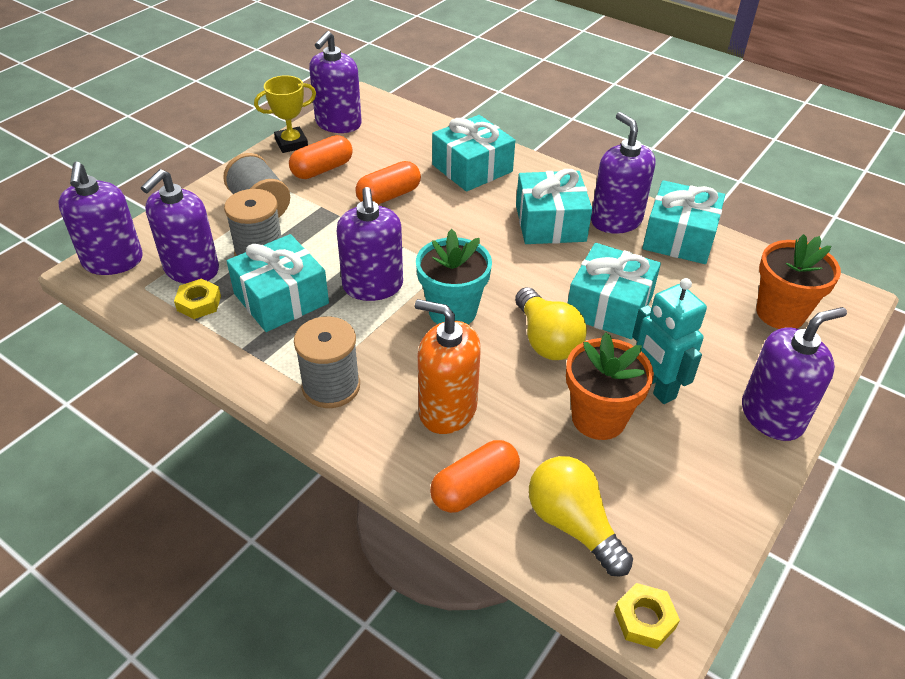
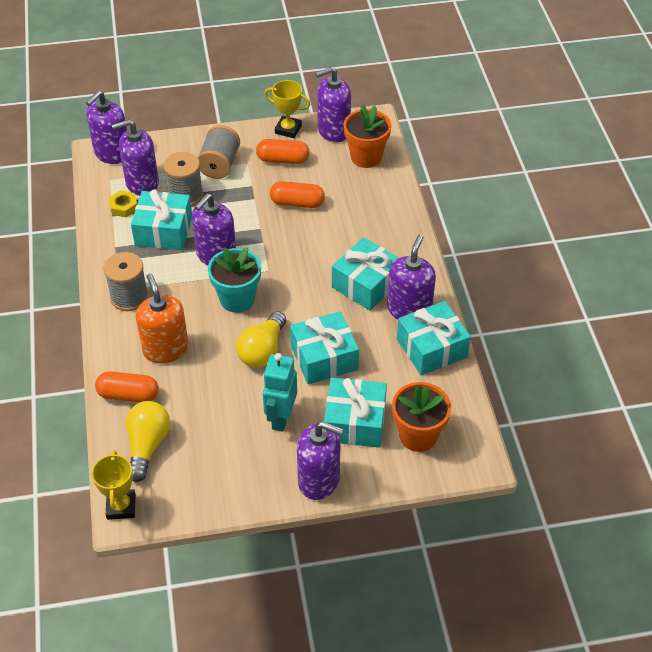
camera: 45 degrees right, 5 degrees up
turquoise gift [432,115,515,192] -> turquoise gift moved to [324,378,387,448]
orange flower pot [566,333,654,440] -> orange flower pot moved to [343,105,391,168]
yellow nut [614,583,680,649] -> yellow trophy [92,450,135,520]

